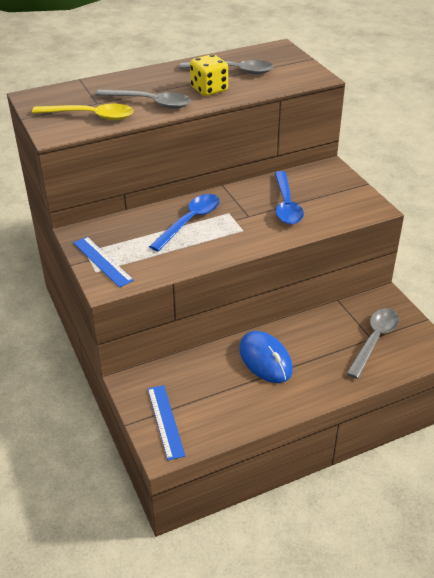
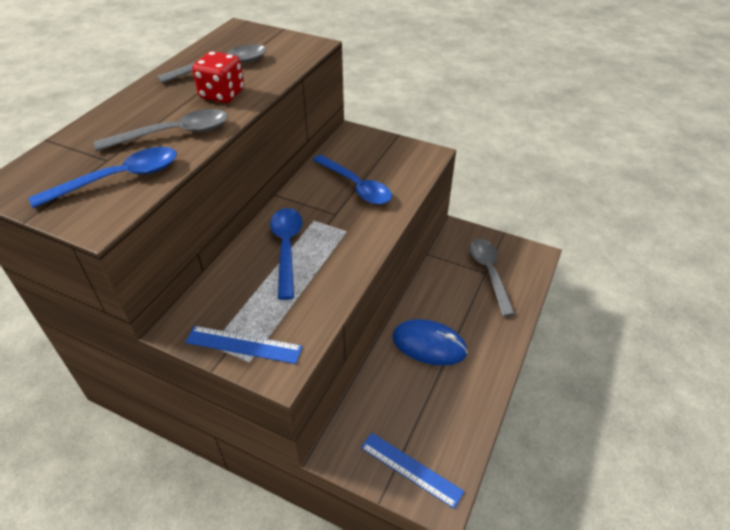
camera: 40 degrees left, 5 degrees up
yellow spoon [32,104,134,120] -> blue spoon [29,147,177,208]
yellow dice [190,54,228,96] -> red dice [192,51,244,103]

